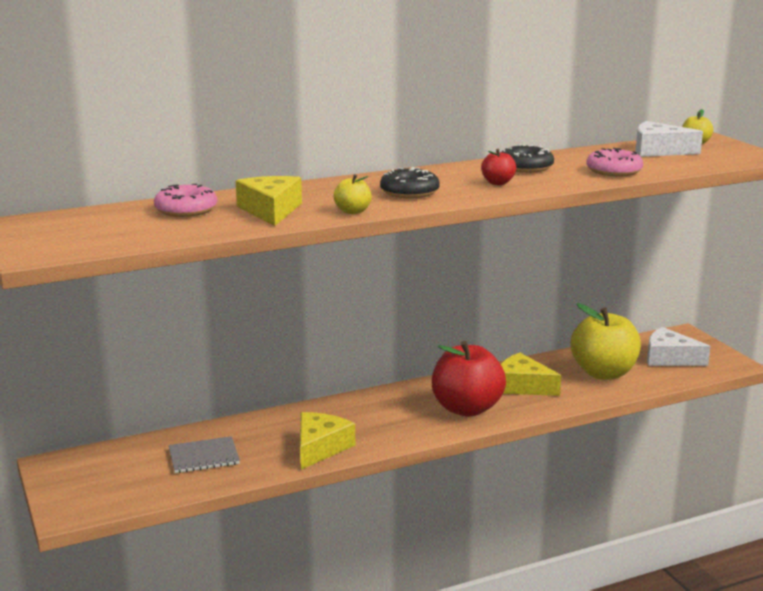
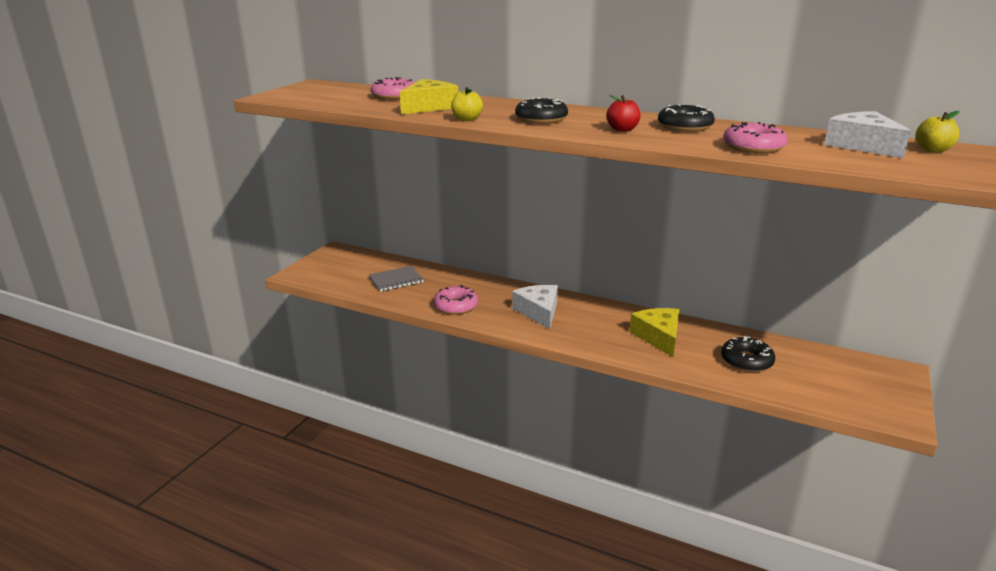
camera: 50 degrees right, 5 degrees up
grey notebook [169,436,240,473] -> grey notebook turned 60 degrees counterclockwise [369,266,424,292]
yellow cheese [300,412,355,469] -> pink donut [434,285,478,315]
red apple [432,341,506,417] -> none
yellow apple [571,303,641,380] -> black donut [721,336,775,372]
white cheese [647,327,711,366] -> white cheese moved to [512,285,558,329]

